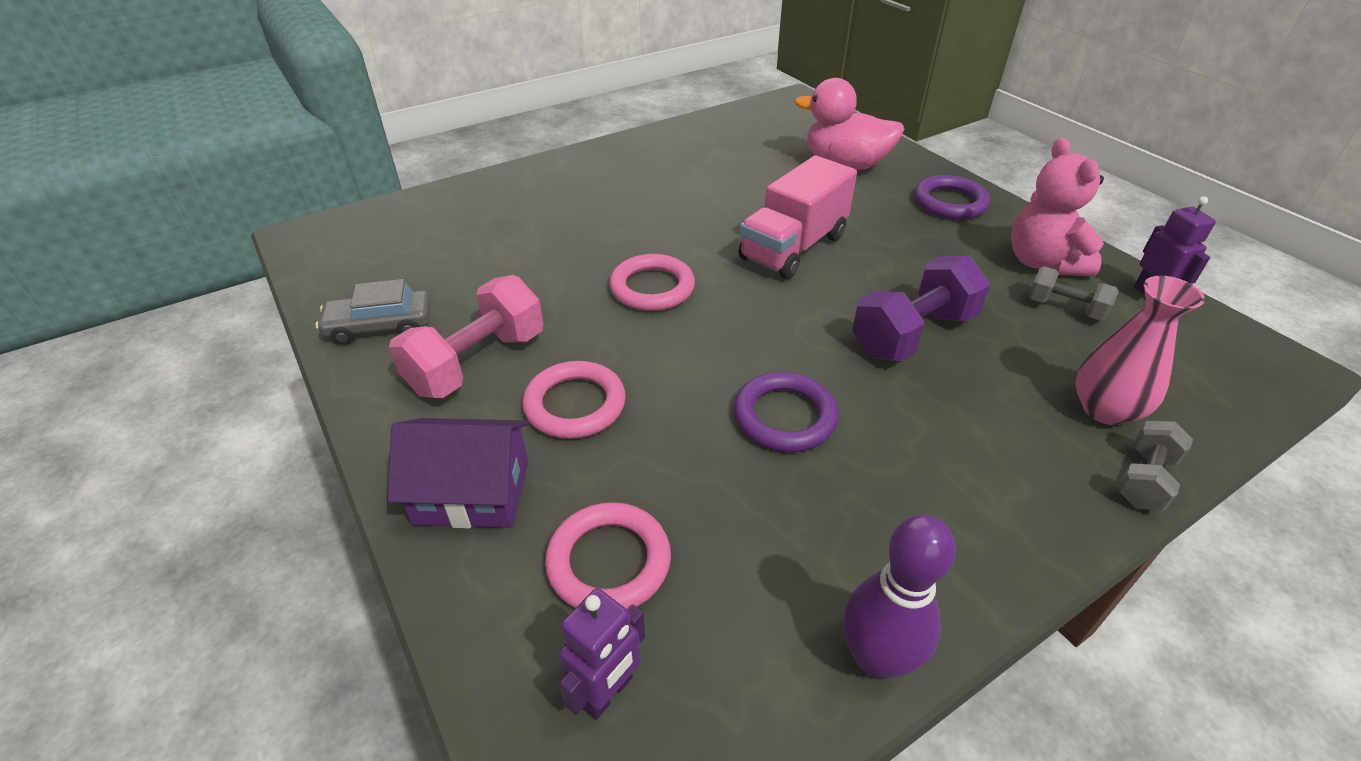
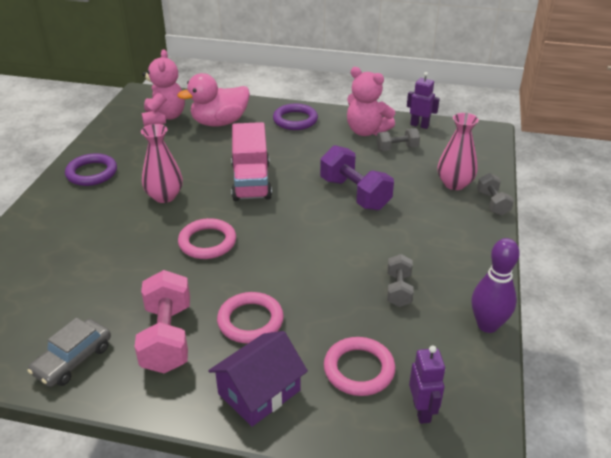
camera: 45 degrees left, 5 degrees down
purple ring [734,372,839,452] -> purple ring moved to [65,153,117,186]
purple dumbbell [852,255,990,362] -> purple dumbbell turned 45 degrees counterclockwise [320,145,394,210]
none -> pink vase [141,124,183,203]
none -> pink teddy bear [142,49,185,127]
none -> grey dumbbell [387,254,414,307]

